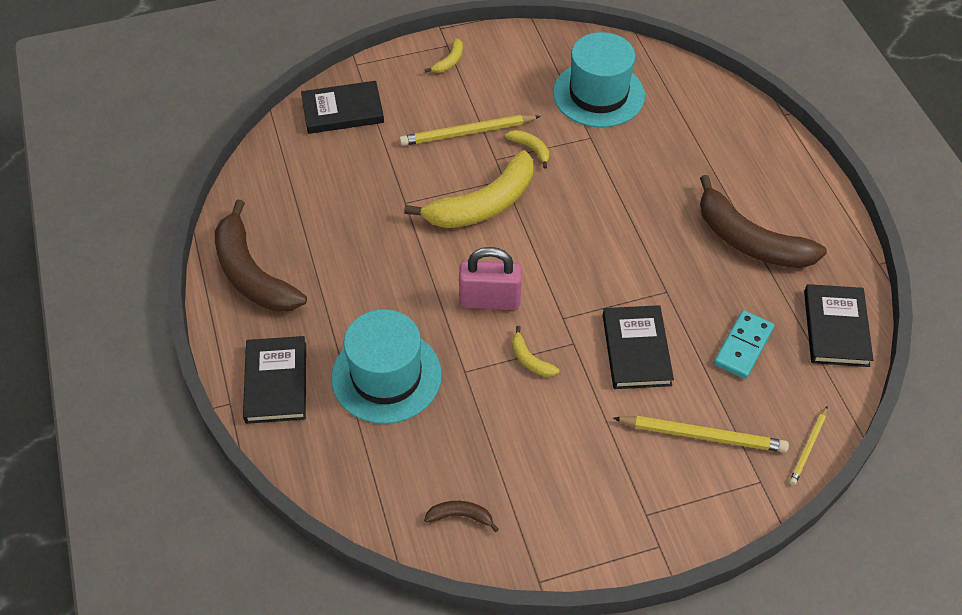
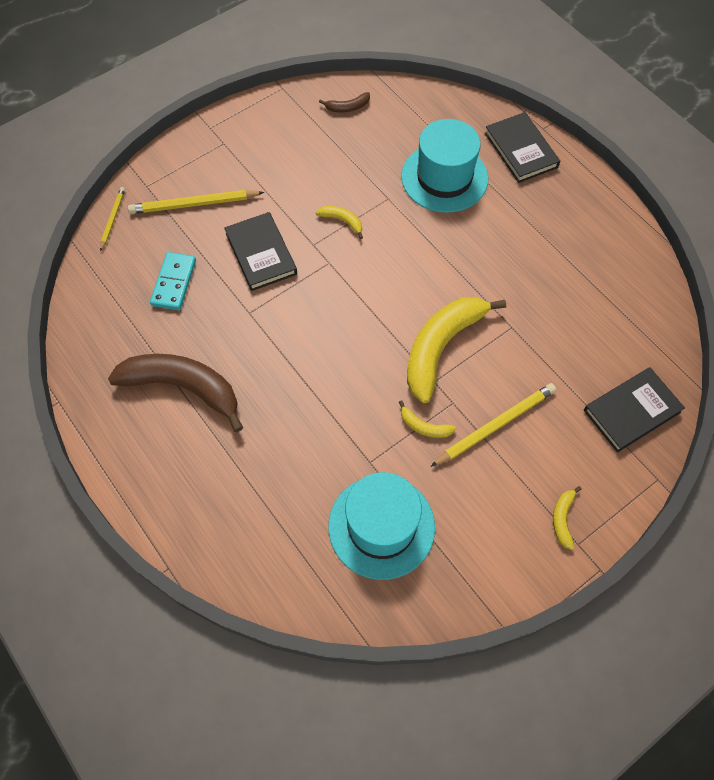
camera: 160 degrees right, 10 degrees up
brown banana [215,199,307,312] -> none
pink padlock [459,247,522,310] -> none
black book [804,284,873,367] -> none

